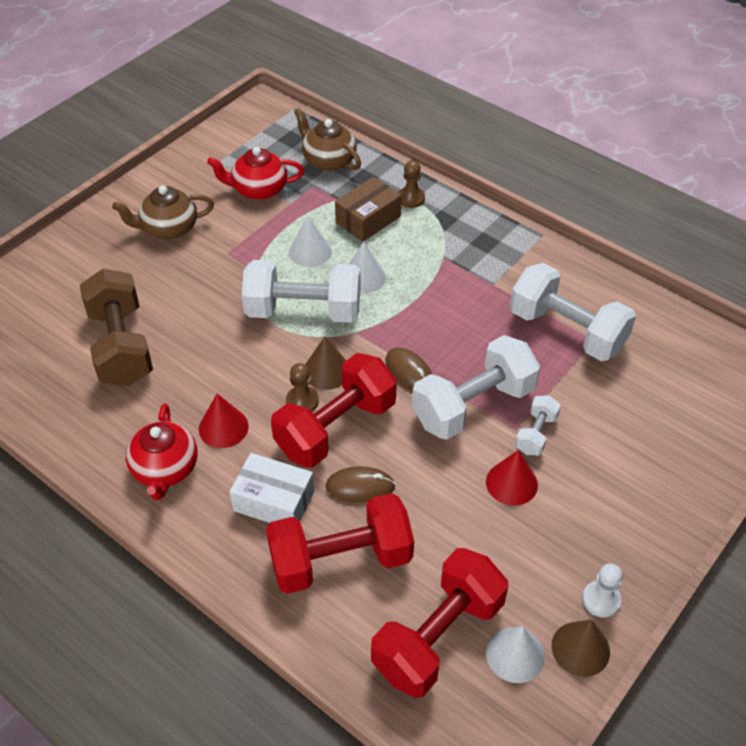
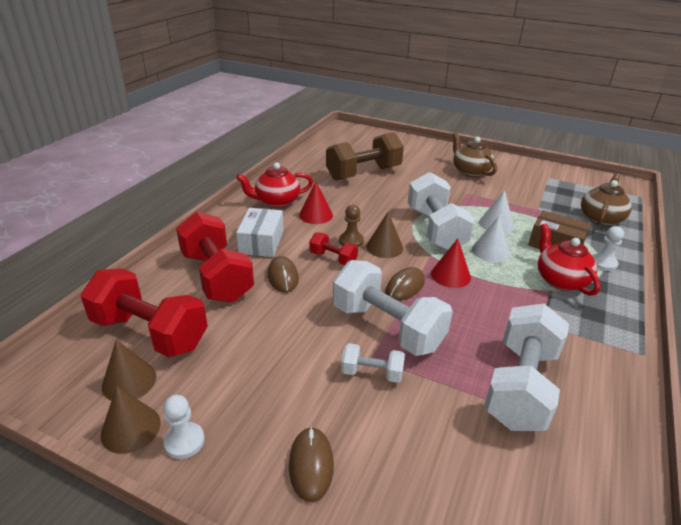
camera: 75 degrees right, 15 degrees down
red teapot [207,147,304,200] -> red teapot moved to [538,224,601,296]
red dumbbell [271,353,397,468] -> red dumbbell [310,232,358,265], size x0.48
brown pawn [398,160,425,208] -> white pawn [592,226,624,271]
red cone [486,450,538,506] -> red cone moved to [431,239,471,288]
white cone [486,626,545,683] -> brown cone [102,340,156,401]
none -> brown mouse [289,426,334,502]

